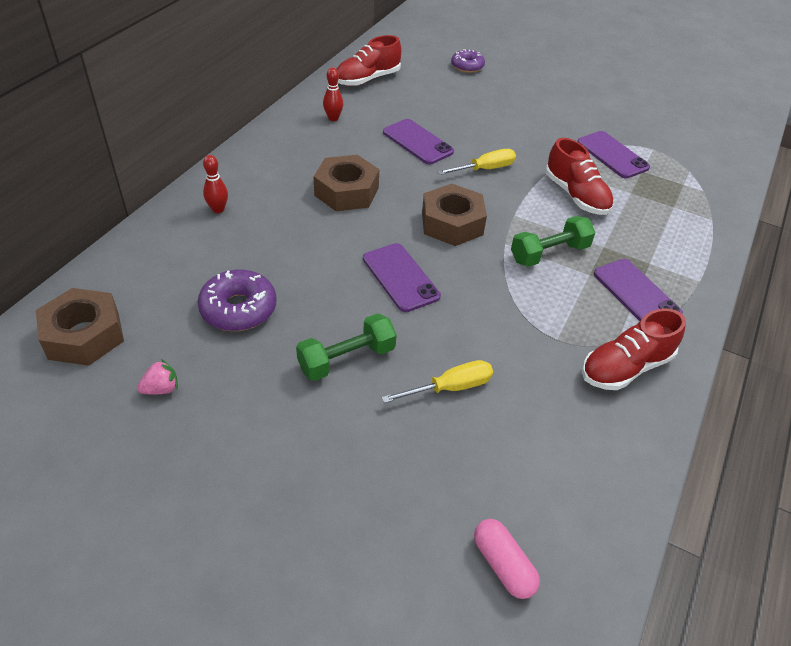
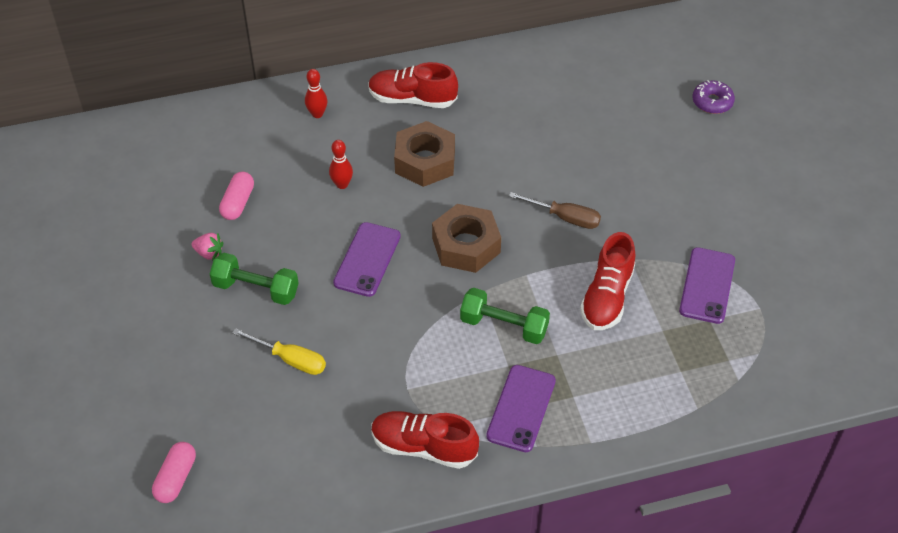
camera: 50 degrees right, 5 degrees up
brown nut [36,288,124,366] -> none
pink strawberry [137,359,178,395] -> pink strawberry moved to [192,233,223,261]
purple donut [198,269,277,331] -> pink capsule [219,172,254,220]
red bowling pin [323,67,343,121] -> red bowling pin moved to [329,140,353,189]
red shoe [337,35,401,86] -> red shoe moved to [368,62,458,108]
purple phone [383,119,454,165] -> none
yellow screwdriver [437,149,516,175] -> brown screwdriver [509,192,601,229]

